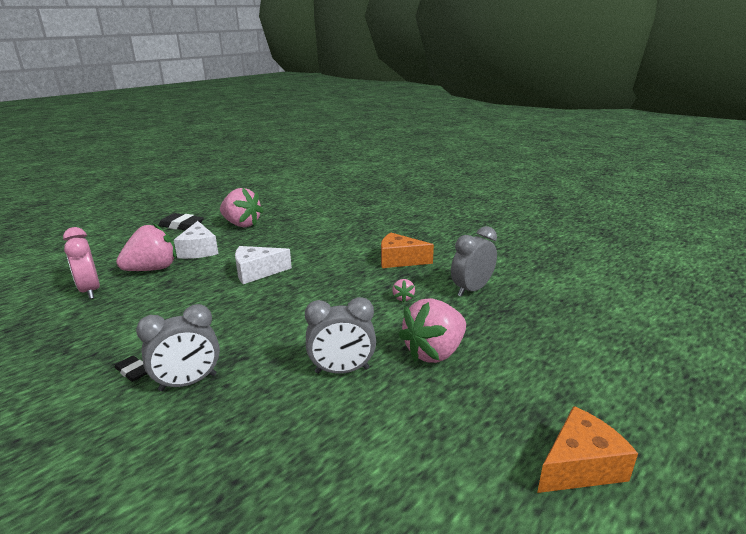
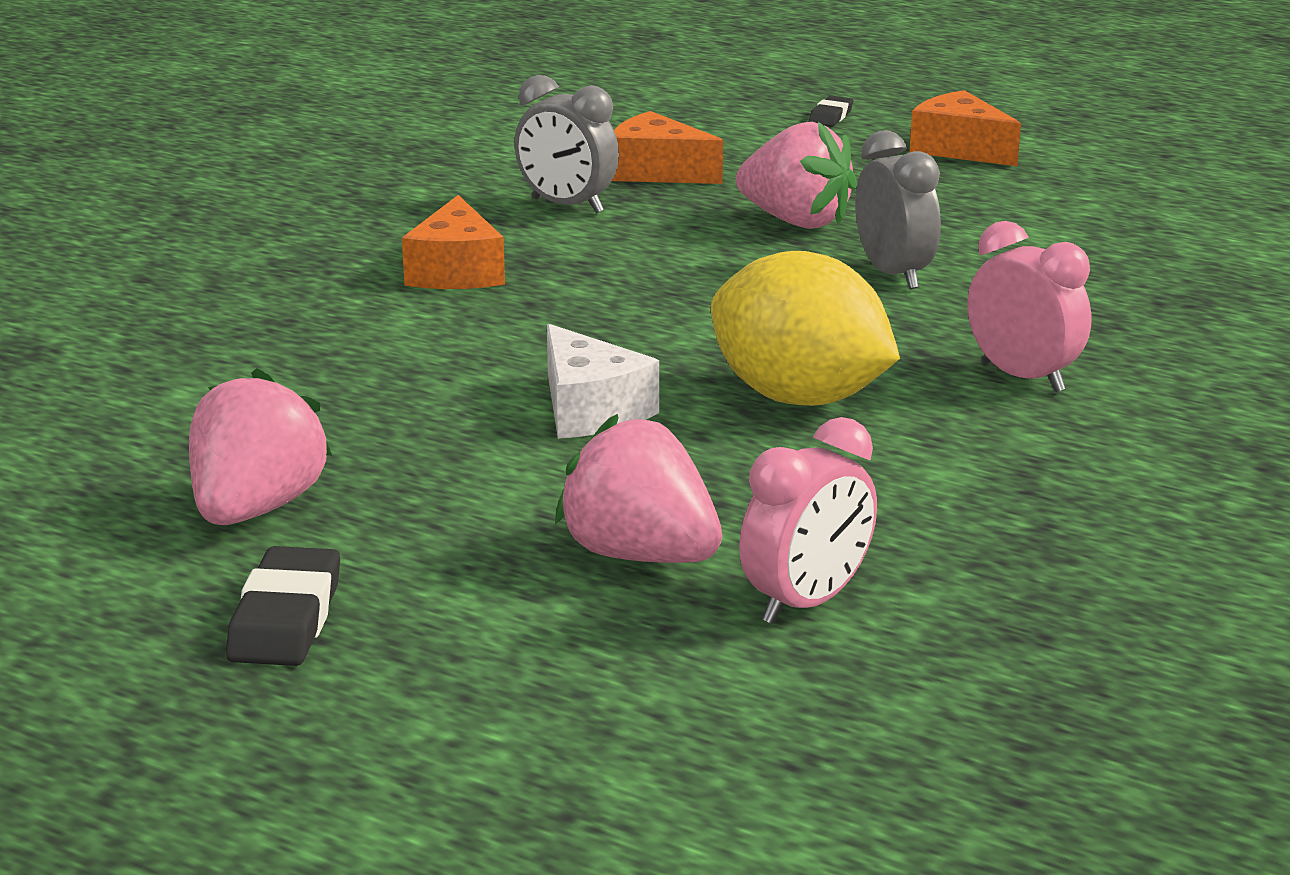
camera: 105 degrees left, 0 degrees up
black eraser [115,356,147,382] -> black eraser moved to [809,96,853,127]
grey clock [136,304,220,391] -> pink clock [967,221,1092,392]
white cheese [174,221,218,259] -> none
pink strawberry [392,279,415,302] -> none
none -> orange cheese [612,111,723,184]
none -> yellow lemon [711,251,900,406]

